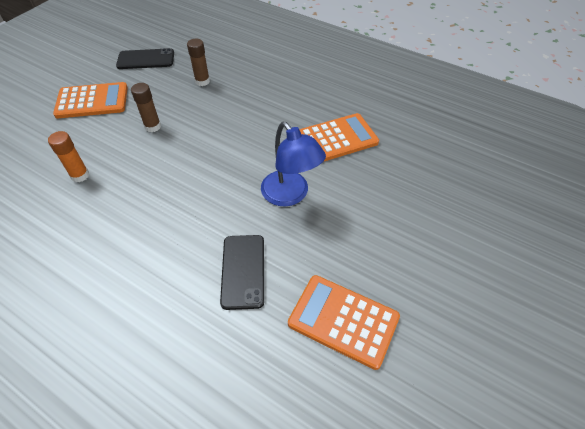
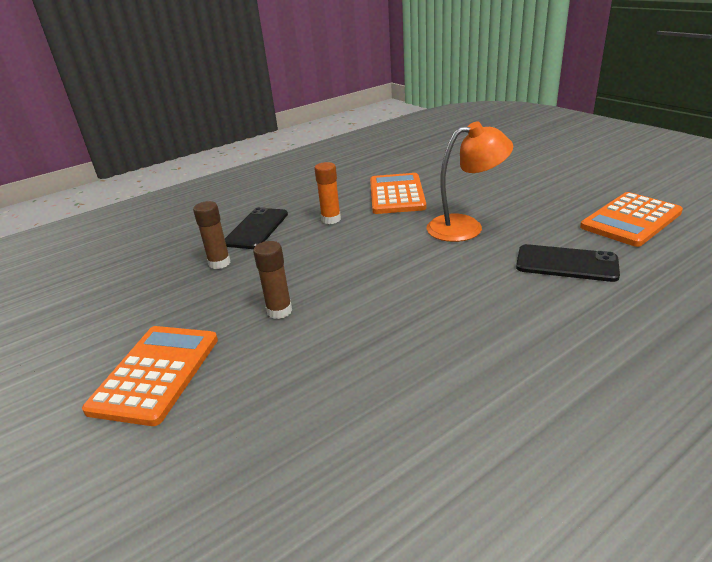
camera: 65 degrees left, 20 degrees down
orange glue stick [48,131,89,182] -> orange glue stick moved to [314,162,341,224]
black phone [116,48,174,69] -> black phone moved to [225,207,288,249]
blue lamp [261,122,326,206] -> orange lamp [426,121,513,242]

